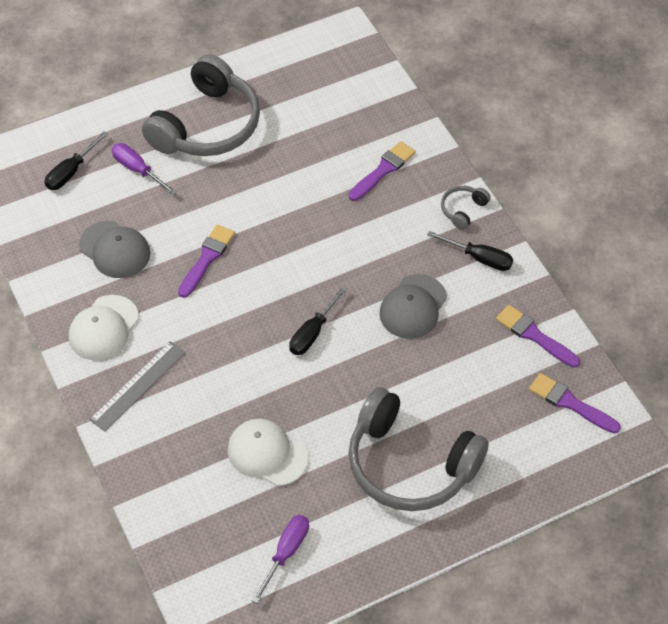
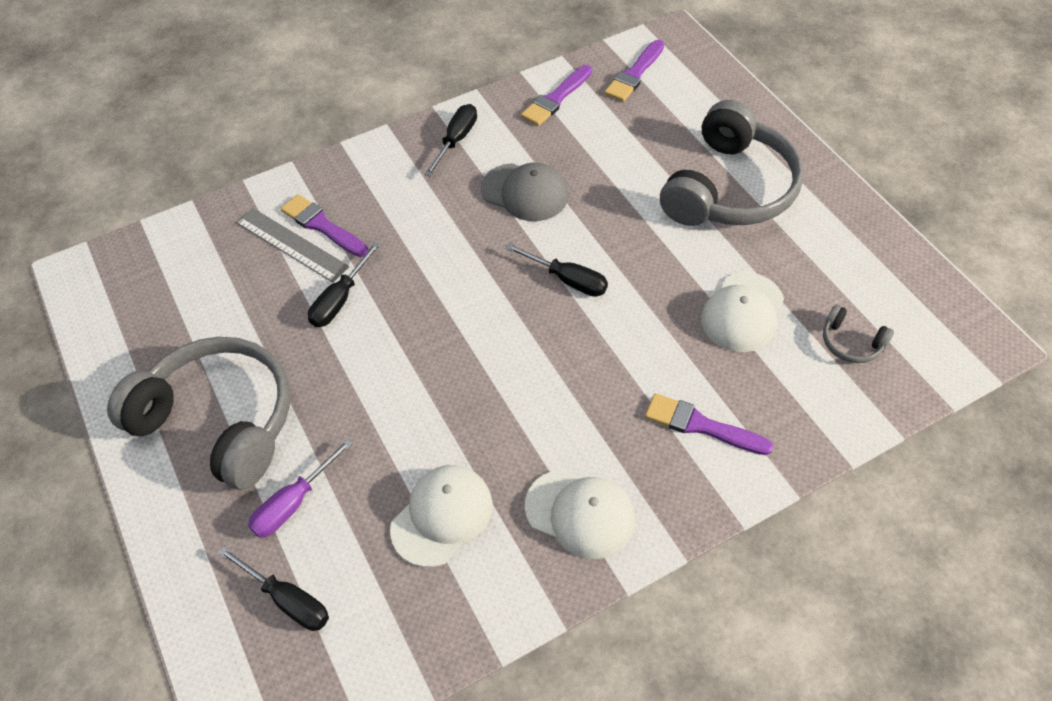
camera: 90 degrees left, 0 degrees up
grey cap [79,221,150,278] -> white cap [390,465,493,567]
grey ruler [89,341,186,432] -> grey ruler moved to [236,208,349,283]
purple brush [178,225,235,298] -> purple brush moved to [645,393,774,455]
purple screwdriver [252,515,309,603] -> none
grey headphones [441,186,491,230] -> grey headphones moved to [823,305,894,363]
none -> black screwdriver [308,242,380,327]

